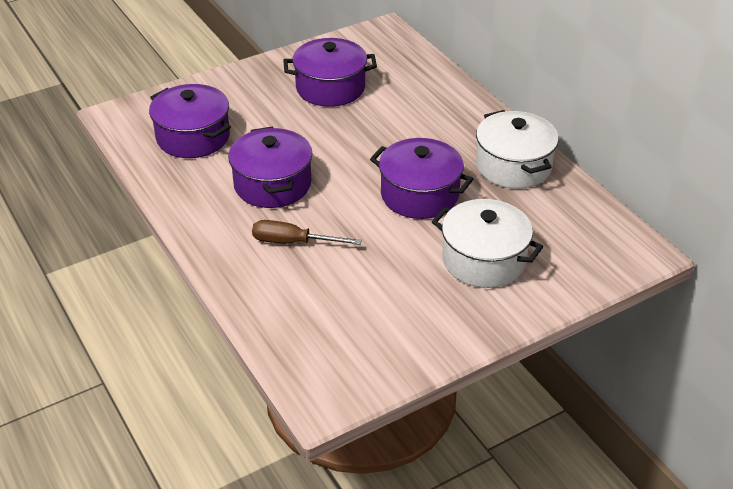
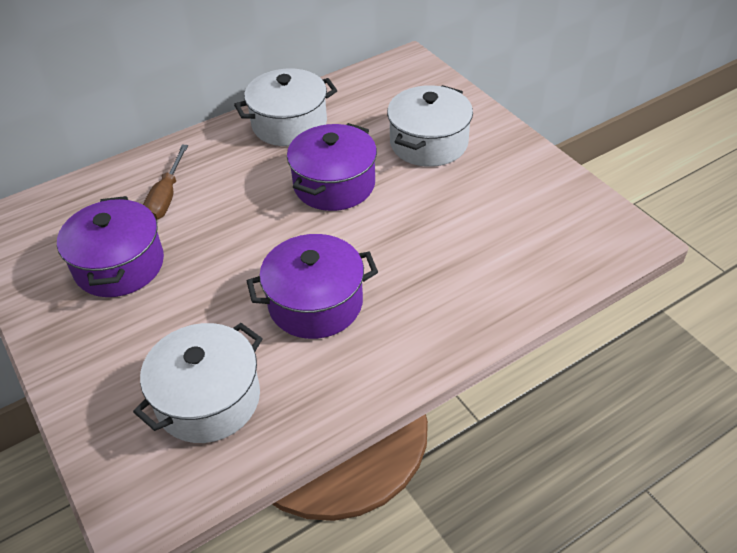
camera: 90 degrees left, 5 degrees up
purple pot [149,84,231,158] -> white pot [133,323,263,443]
brown screwdriver [252,220,362,245] -> brown screwdriver moved to [143,145,188,220]

